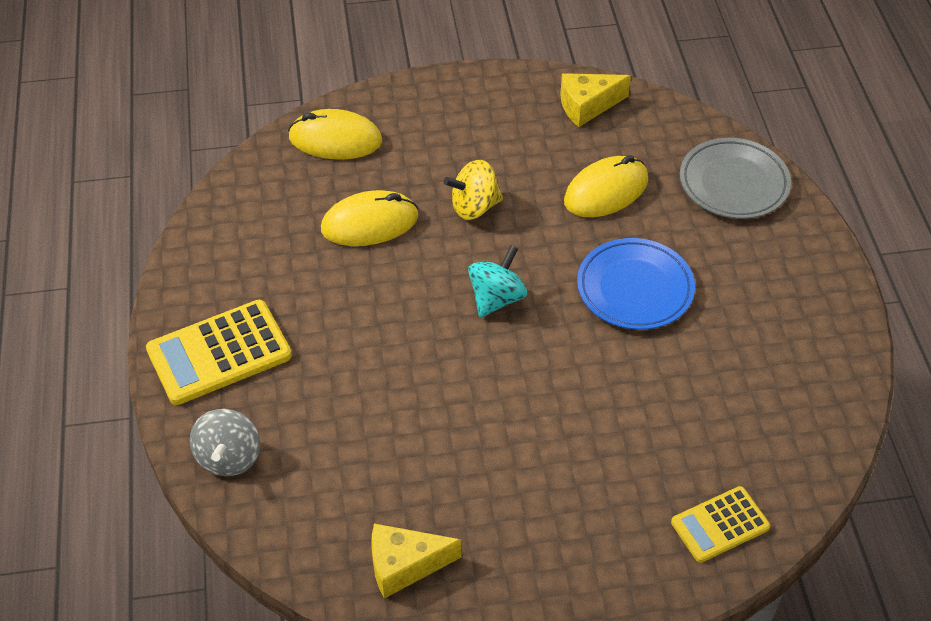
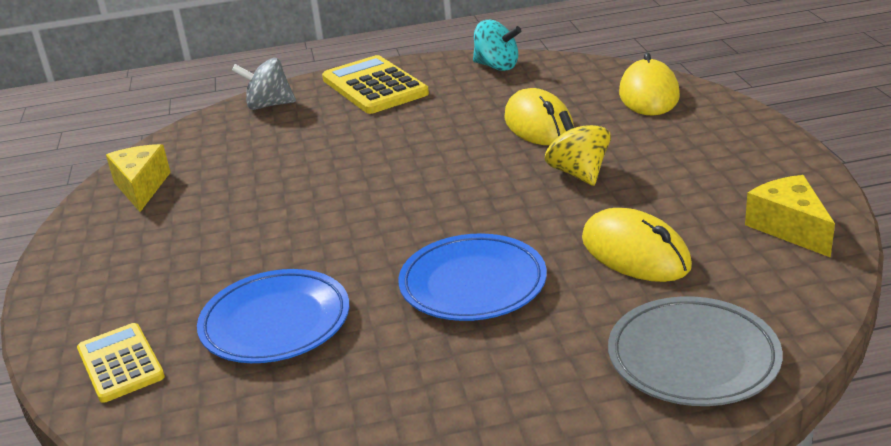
camera: 90 degrees right, 20 degrees down
turquoise spinning top [468,245,527,318] -> turquoise spinning top moved to [473,20,521,71]
none -> blue plate [197,269,349,363]

